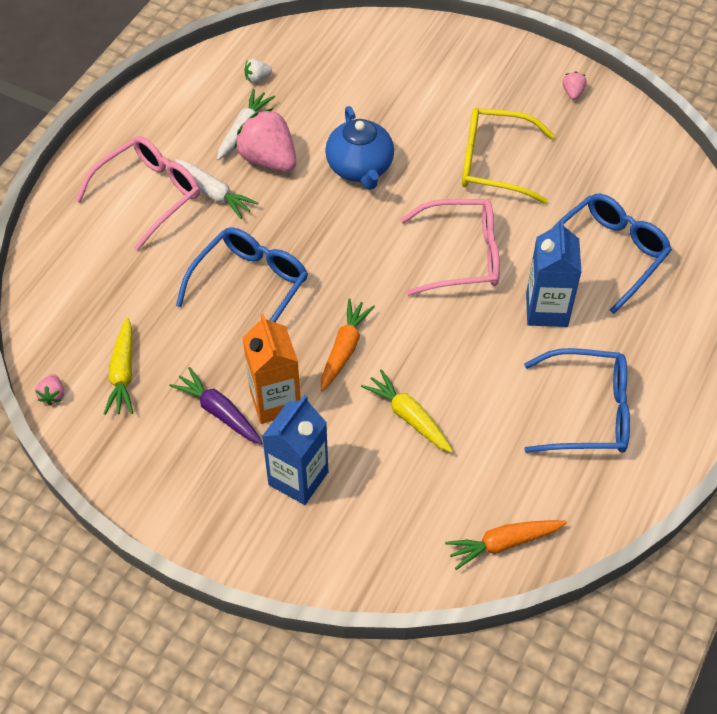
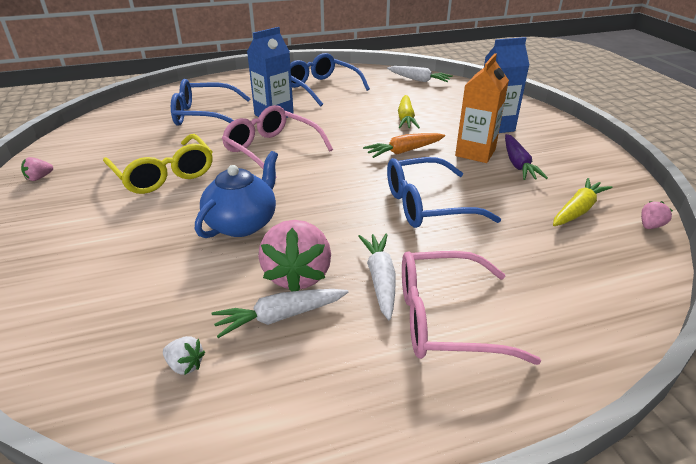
camera: 135 degrees left, 20 degrees down
orange carrot [445,520,567,570] -> white carrot [387,66,453,82]

